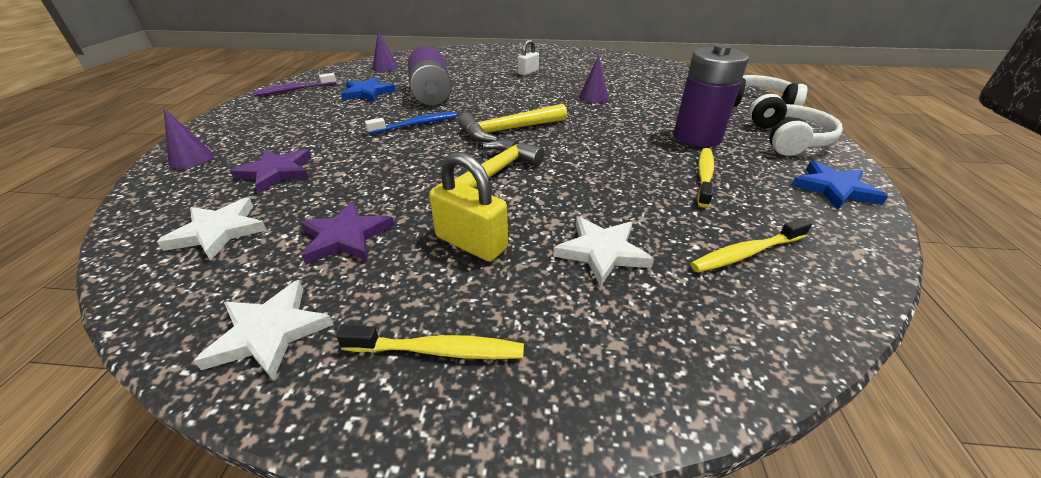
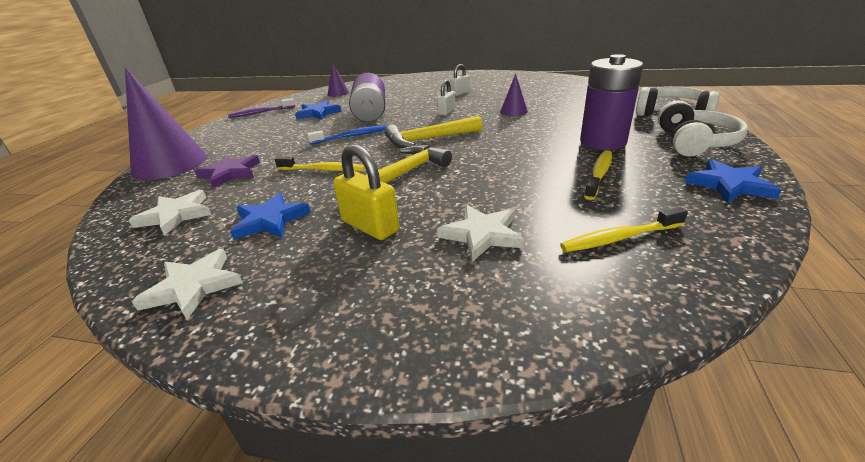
camera: 10 degrees right, 5 degrees down
purple cone [164,108,214,169] -> purple cone [125,67,207,180], size x2.18
purple star [300,201,394,265] -> blue star [230,193,311,240]
yellow toothbrush [336,325,524,359] -> yellow toothbrush moved to [275,156,365,171]
none -> white padlock [437,80,456,115]

